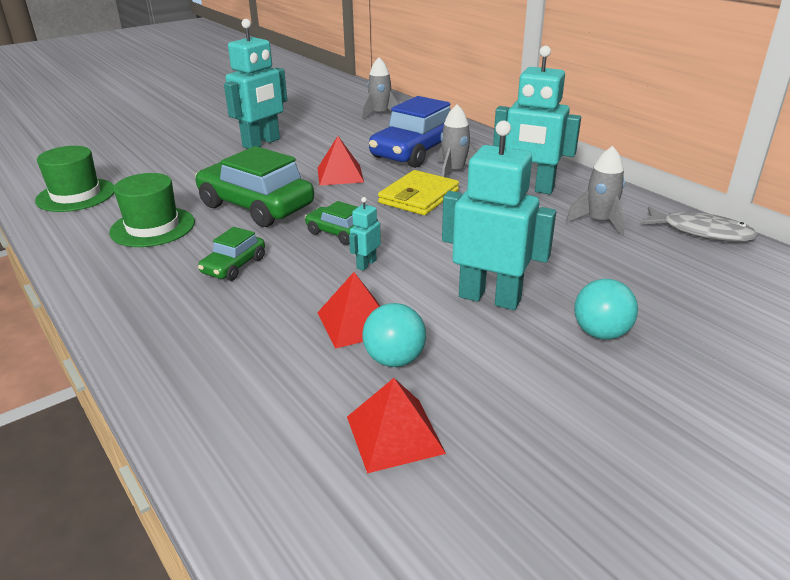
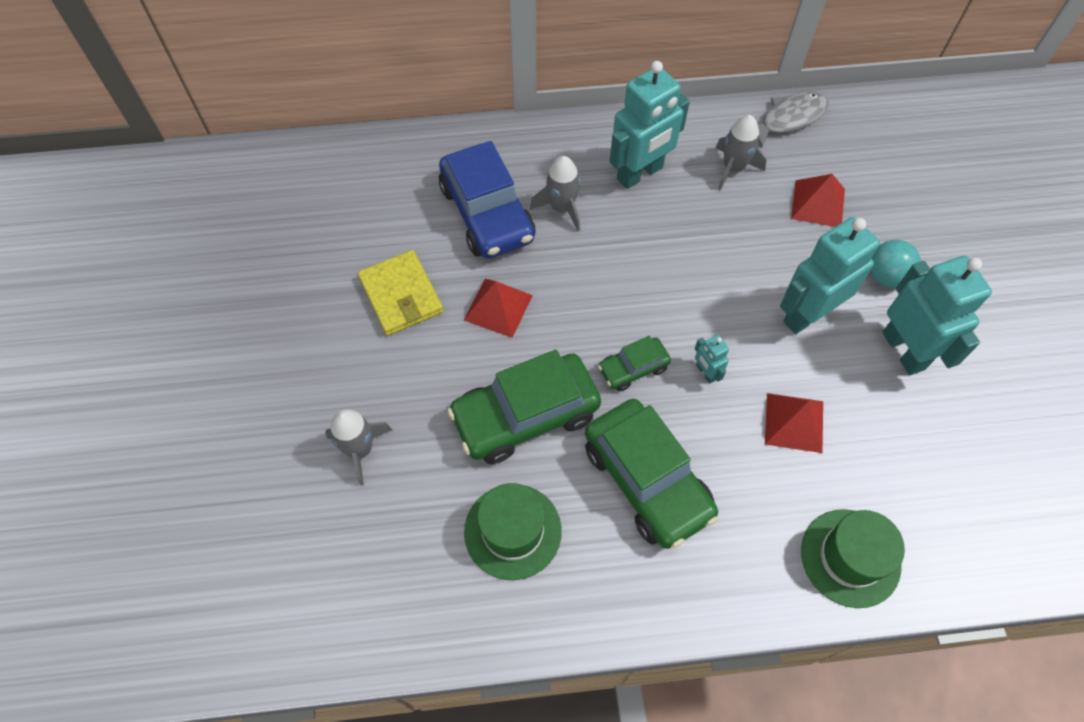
camera: 60 degrees left, 30 degrees up
green hat [35,146,114,212] -> green hat moved to [801,509,905,608]
green car [198,227,265,281] -> green car [585,399,718,549], size x2.00
turquoise robot [224,19,287,149] -> turquoise robot moved to [882,256,992,375]
red pyramid [347,378,446,473] -> red pyramid moved to [791,174,845,227]
grey rocket [361,57,400,120] -> grey rocket moved to [325,409,392,486]
turquoise ball [362,303,426,367] -> none
yellow wallet [378,170,459,215] -> yellow wallet moved to [358,250,443,336]

